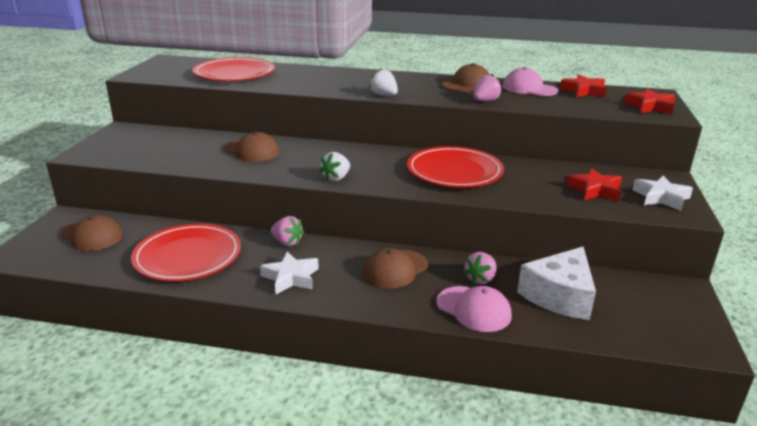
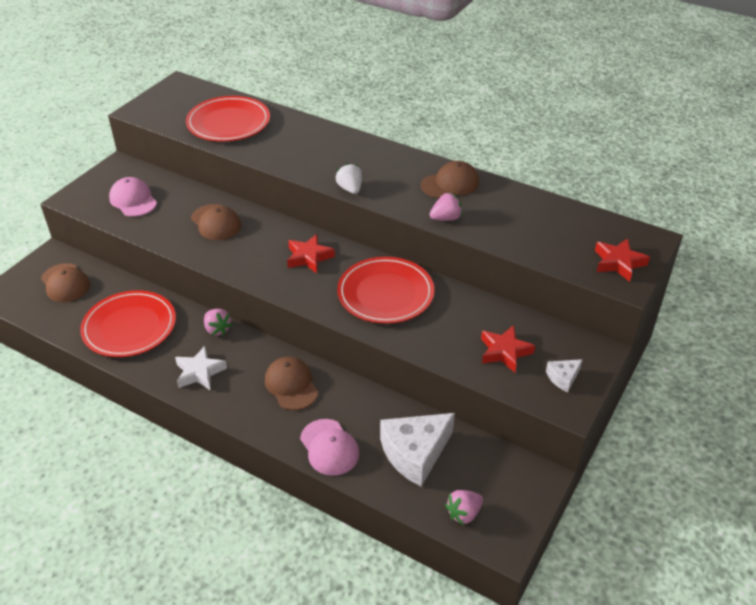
camera: 20 degrees right, 15 degrees up
white strawberry [319,152,350,181] -> none
brown cap [363,248,428,288] -> brown cap turned 90 degrees clockwise [265,357,318,410]
pink strawberry [463,252,497,284] -> pink strawberry moved to [445,490,483,525]
pink cap [502,67,559,96] -> pink cap moved to [109,177,157,217]
red star [560,75,607,97] -> red star moved to [287,234,335,273]
white star [632,176,693,211] -> white cheese [546,359,583,392]

